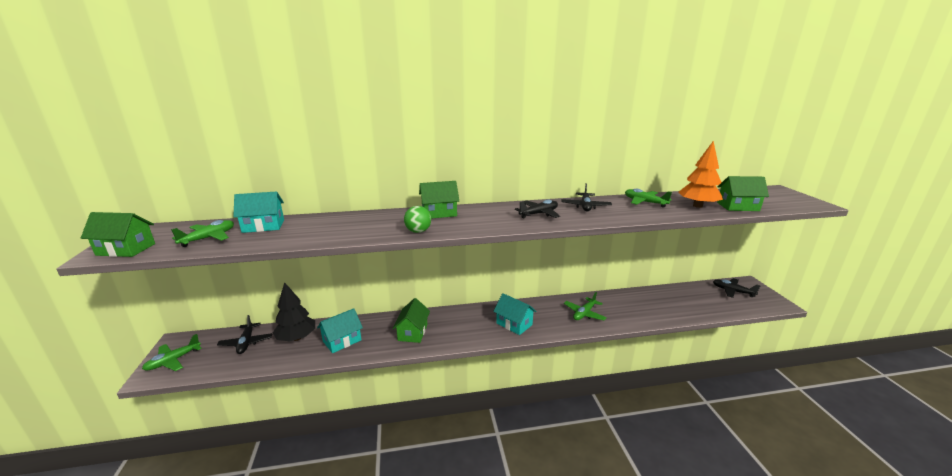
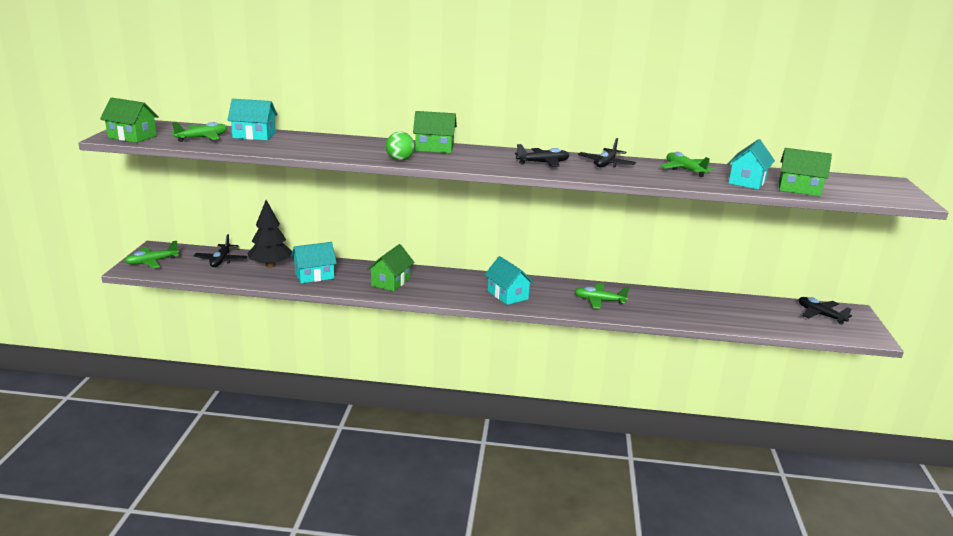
camera: 15 degrees right, 0 degrees up
green plane [564,292,607,321] -> green plane turned 45 degrees clockwise [574,283,629,309]
orange tree [678,141,723,208] -> turquoise house [728,139,775,189]

